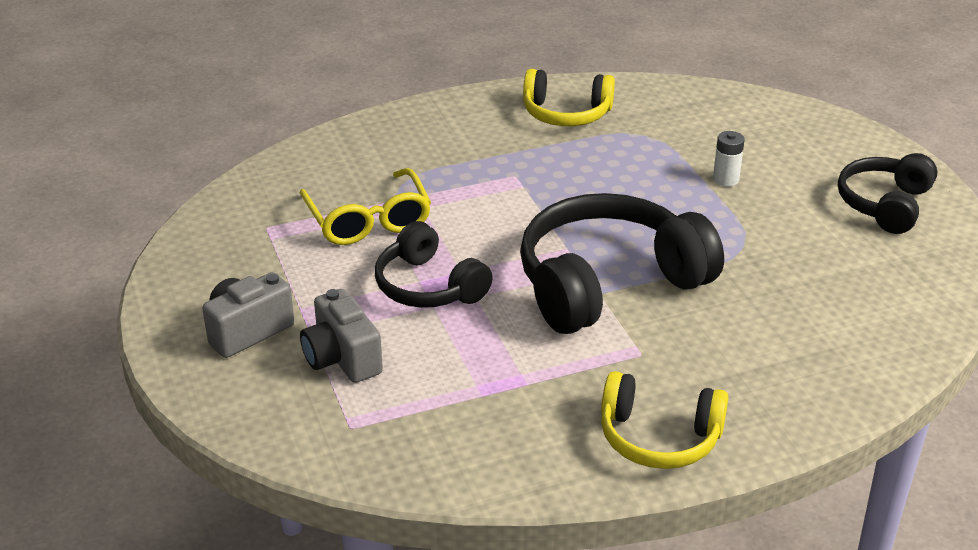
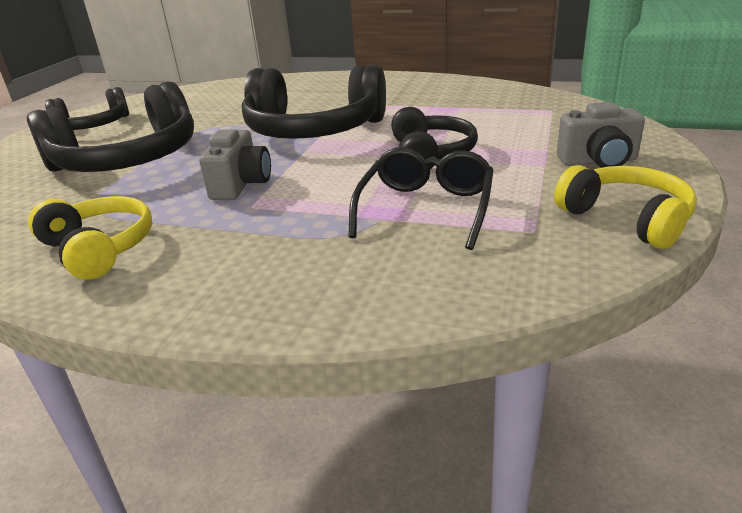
camera: 140 degrees left, 5 degrees down
yellow glasses [300,168,431,245] -> black glasses [348,147,494,250]
grey camera [300,289,383,383] -> grey camera moved to [199,129,271,200]
yellow headphones [601,371,728,469] -> yellow headphones moved to [554,165,697,249]
white battery [713,131,745,187] -> black headphones [27,81,194,172]

